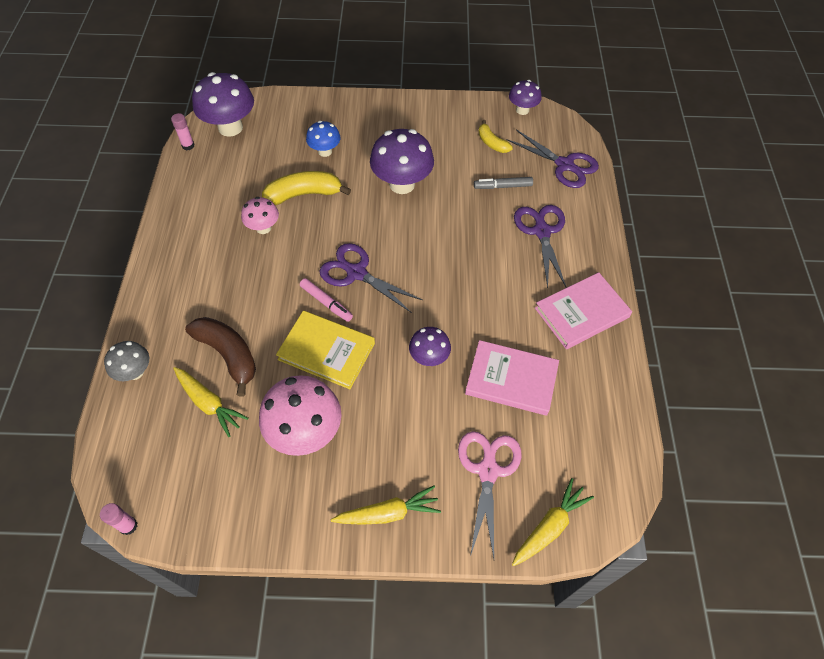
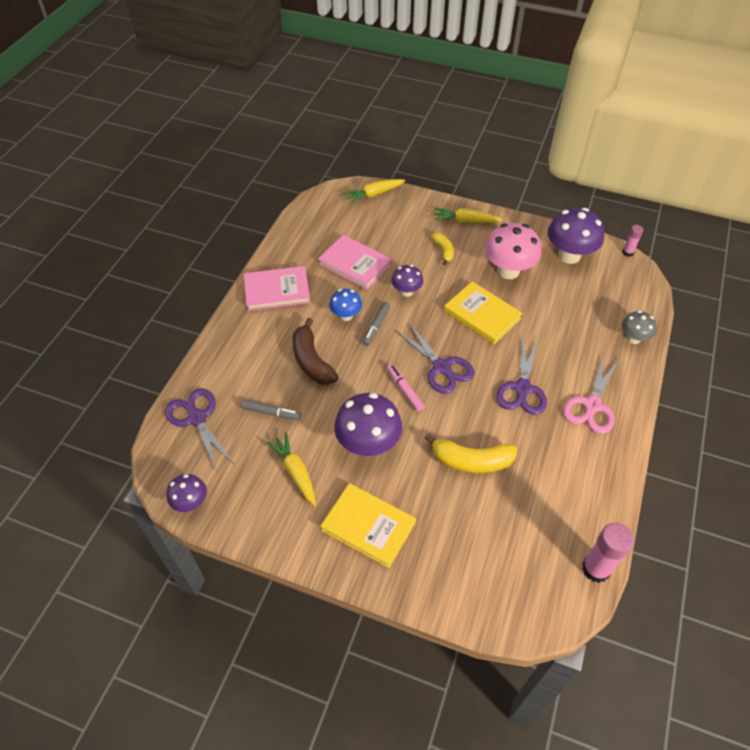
camera: 160 degrees left, 5 degrees down
pink glue stick [171,113,195,150] -> pink glue stick [582,523,634,583], size x1.84
yellow carrot [173,367,249,437] -> yellow carrot moved to [266,433,316,506]
brown banana [185,317,256,397] -> brown banana moved to [293,318,339,385]
purple mushroom [192,72,254,137] -> purple mushroom moved to [548,208,604,264]
pink mushroom [241,197,279,234] -> none
pink marker [300,278,353,322] -> pink marker moved to [387,364,424,411]
blue mushroom [306,121,341,157] -> blue mushroom moved to [329,289,362,321]
pink scissors [458,431,522,558] -> pink scissors moved to [563,355,619,434]
yellow banana [478,120,513,153] -> yellow banana moved to [431,233,454,265]
purple scissors [514,205,566,288] -> purple scissors moved to [496,336,547,415]
none -> yellow book [320,483,416,568]
none -> grey marker [362,302,390,346]

